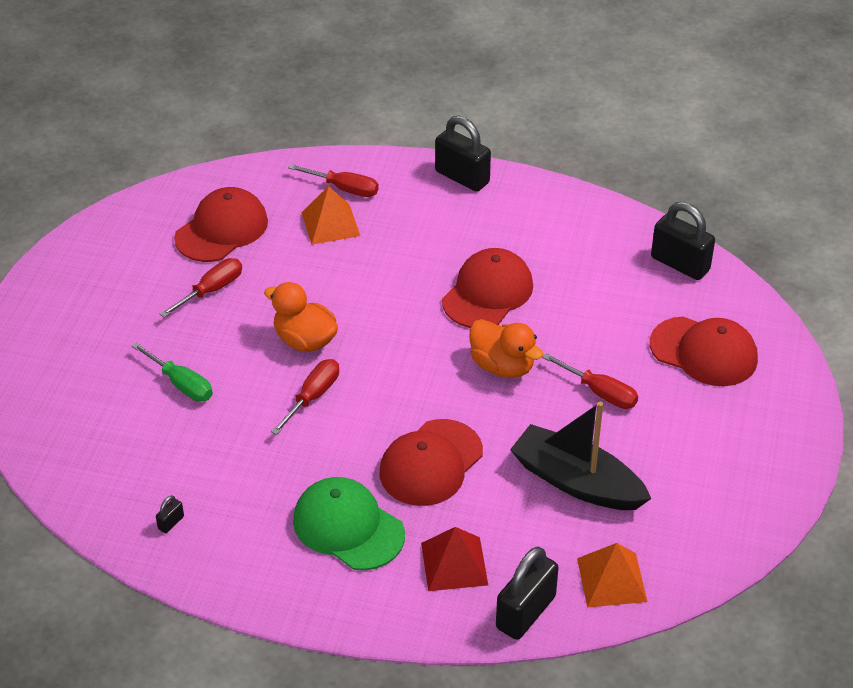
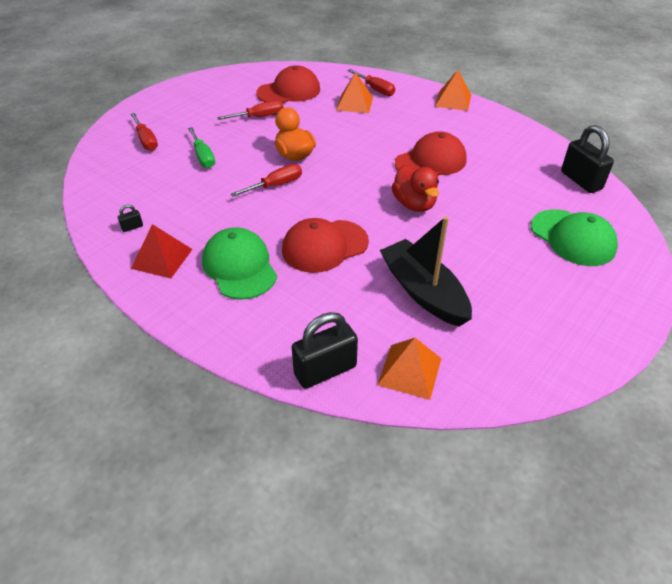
camera: 25 degrees right, 0 degrees up
red pyramid [421,527,488,591] -> red pyramid moved to [131,224,193,278]
black padlock [435,116,491,192] -> orange pyramid [435,70,471,111]
orange duck [470,319,543,378] -> red duck [391,165,439,212]
red screwdriver [542,353,638,409] -> red screwdriver moved to [130,113,158,151]
red cap [650,316,758,386] -> green cap [531,209,618,266]

